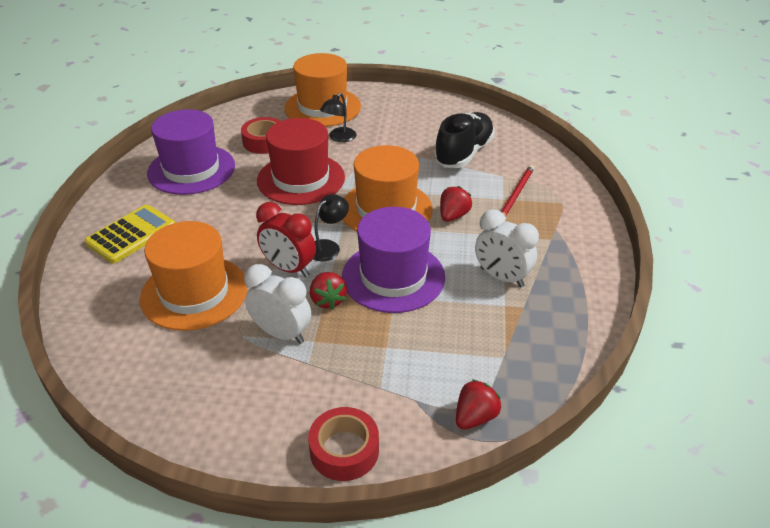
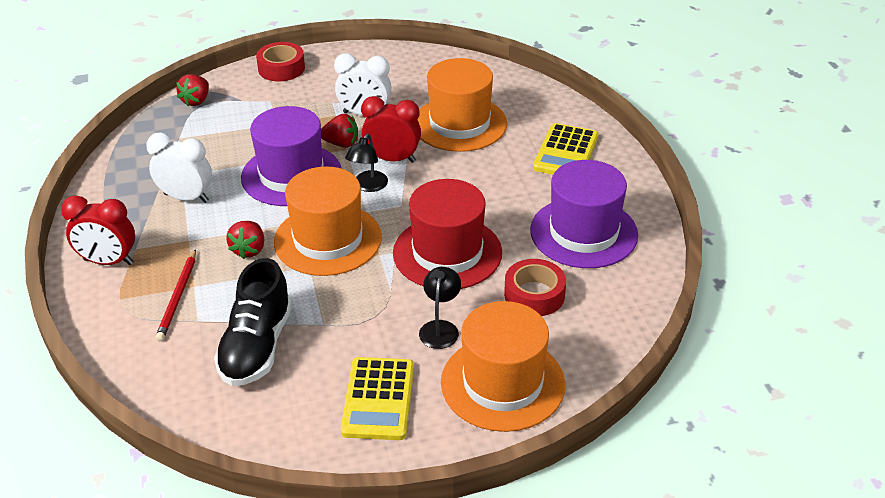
camera: 160 degrees right, 0 degrees up
red strawberry [310,272,347,309] -> red strawberry turned 135 degrees clockwise [321,114,358,148]
none -> red clock [61,195,135,265]
none -> yellow calculator [341,357,414,440]

